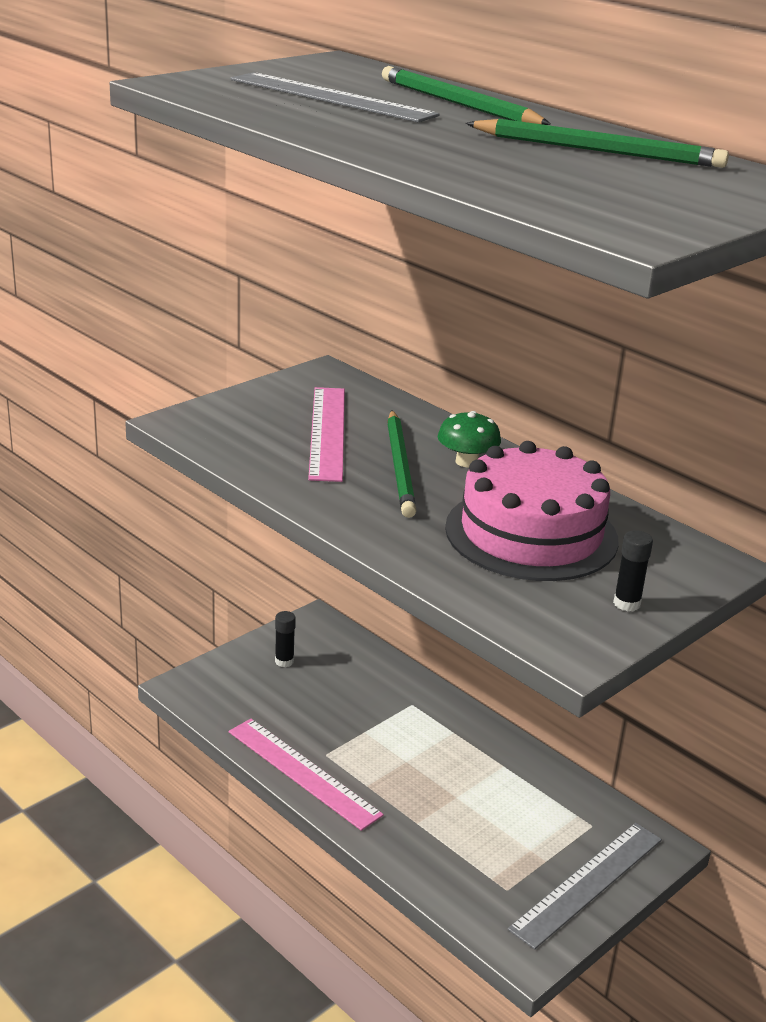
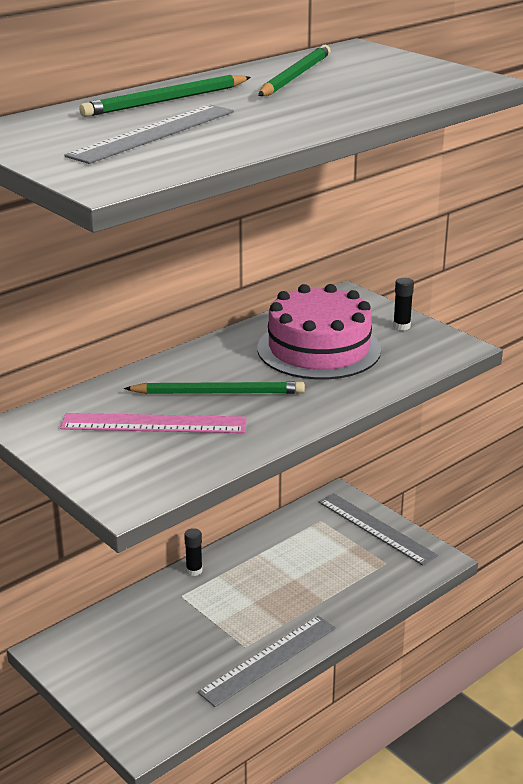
camera: 85 degrees left, 0 degrees up
pink ruler [229,719,384,831] -> grey ruler [198,616,336,707]
black glue stick [275,611,296,667] -> black glue stick moved to [184,528,203,576]
green mushroom [438,411,501,468] -> none

